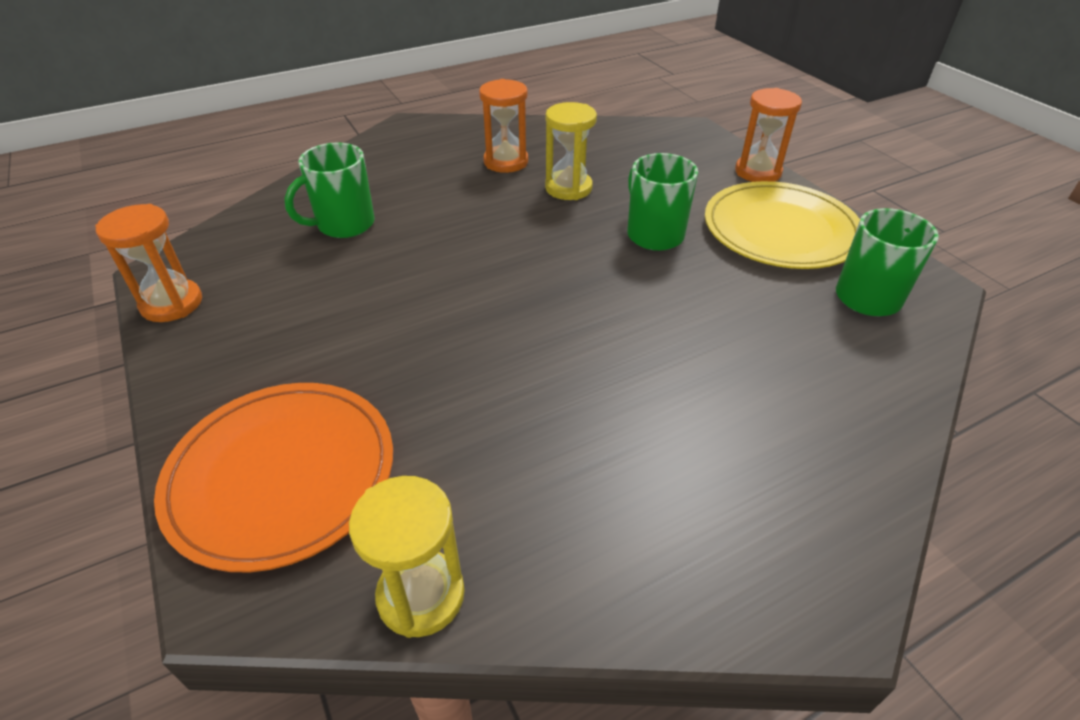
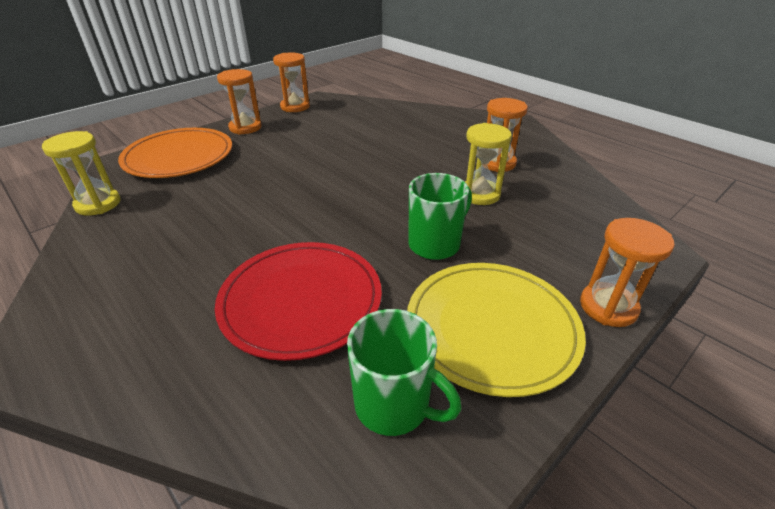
camera: 75 degrees right, 5 degrees down
green mug [284,142,375,238] -> none
none -> red plate [215,242,382,361]
none -> orange hourglass [217,69,262,135]

